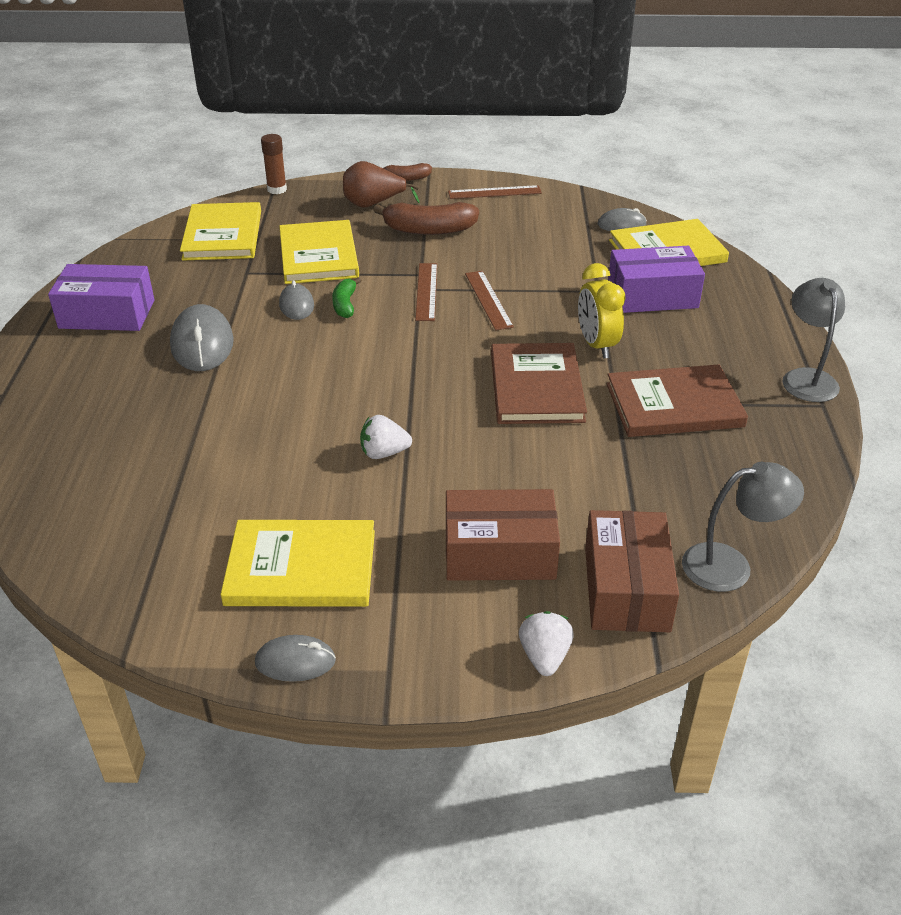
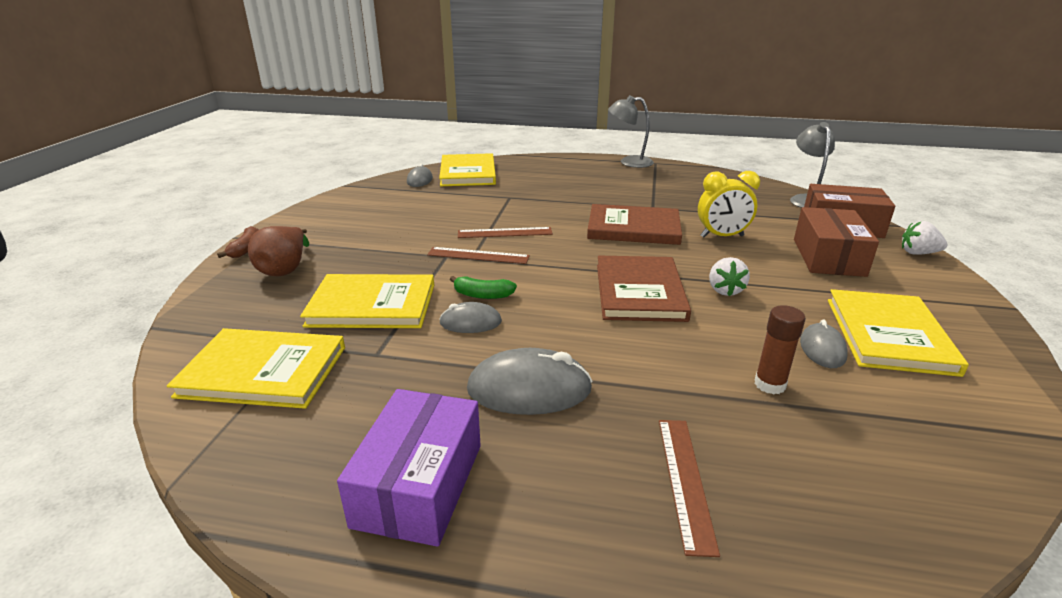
camera: 80 degrees left, 10 degrees down
grey mouse [255,635,336,682] -> grey mouse moved to [800,319,848,368]
brown glue stick [261,134,287,194] -> brown glue stick moved to [755,305,806,395]
brown banana [374,202,479,235] -> none
brown ruler [448,185,542,199] -> brown ruler moved to [659,420,720,557]
yellow clock [578,263,625,359] -> yellow clock moved to [698,171,760,237]
brown book [606,364,748,437] -> brown book moved to [597,256,691,322]
purple box [608,246,705,313] -> none

